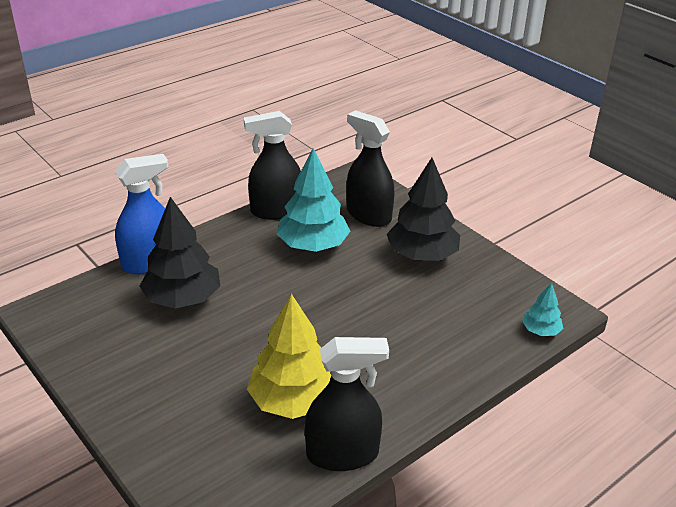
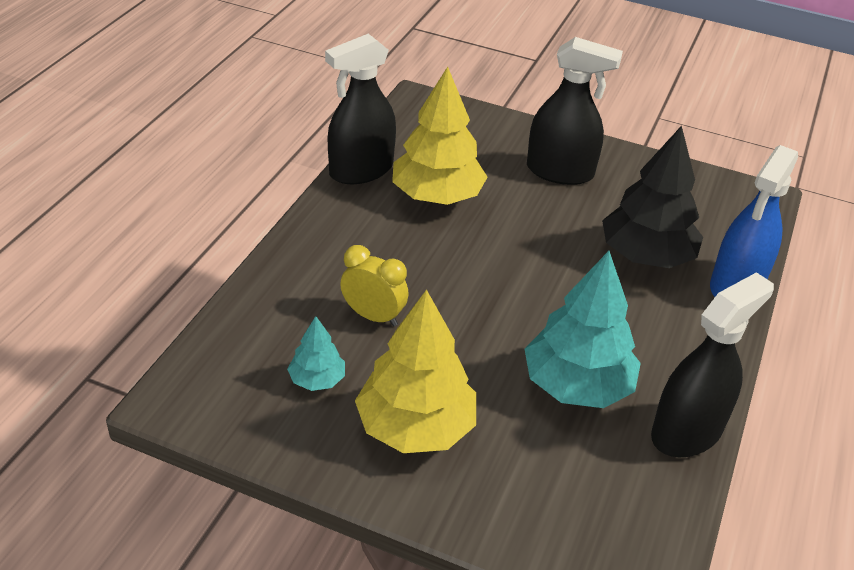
camera: 150 degrees right, 5 degrees up
black spray bottle [347,110,395,227] -> black spray bottle moved to [527,37,623,185]
black tree [387,158,460,261] -> yellow tree [355,289,476,453]
turquoise tree [522,283,563,336] -> turquoise tree moved to [287,316,345,391]
none -> yellow clock [340,245,409,326]

